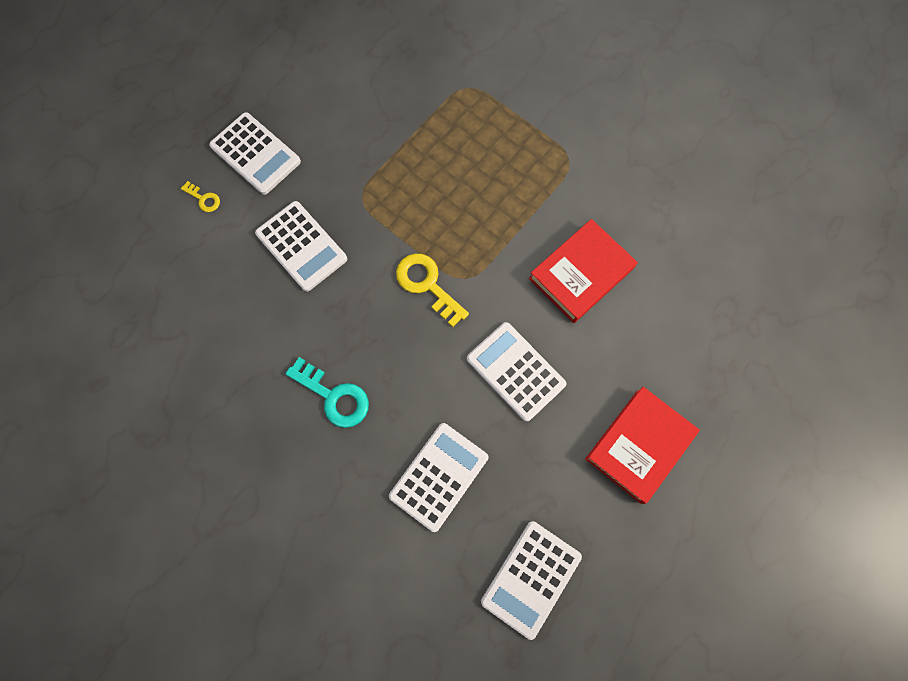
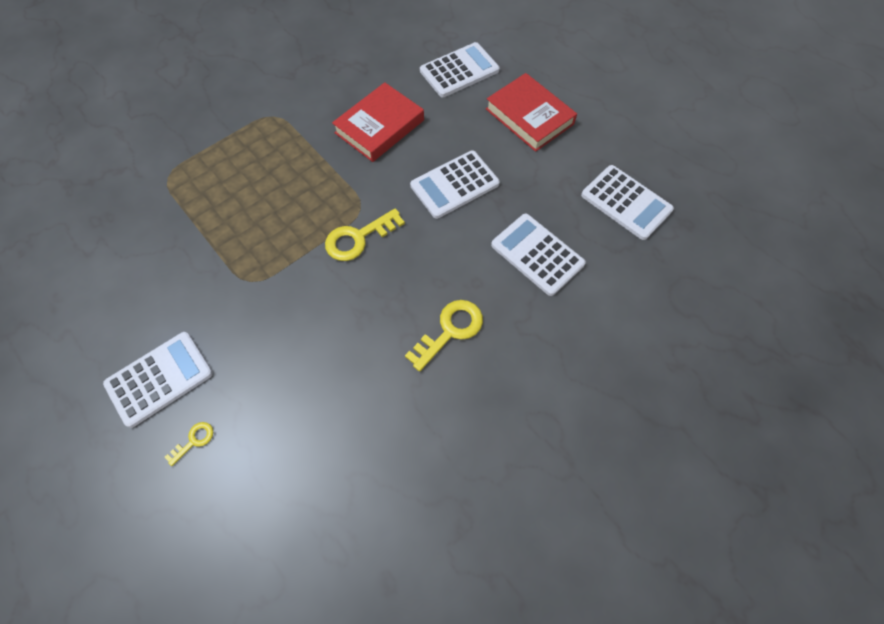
camera: 80 degrees left, 10 degrees down
white calculator [255,201,347,292] -> white calculator moved to [420,42,500,97]
turquoise key [285,357,369,428] -> yellow key [405,300,483,372]
red book [529,219,638,323] -> red book turned 75 degrees clockwise [332,82,424,162]

